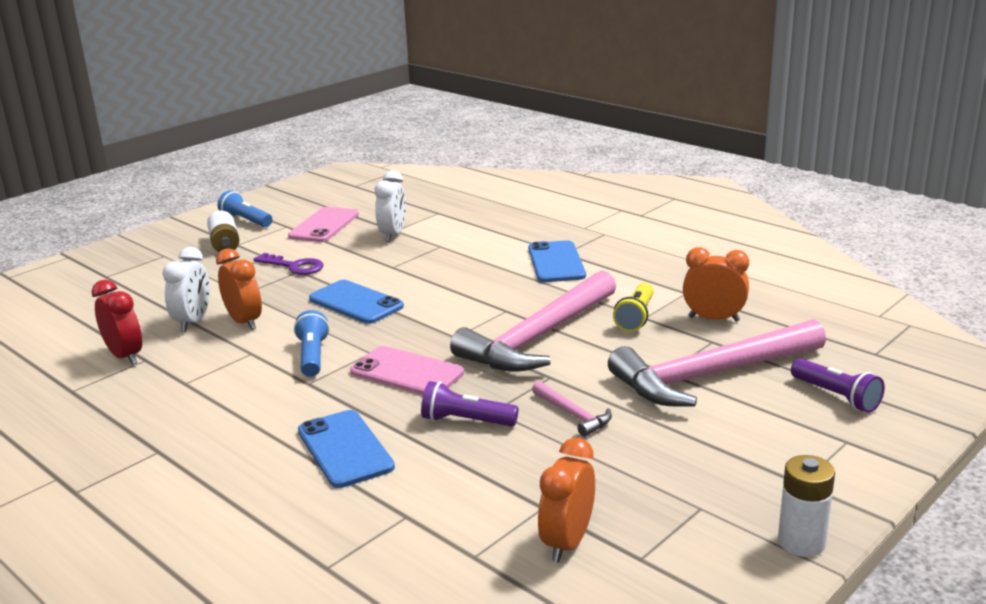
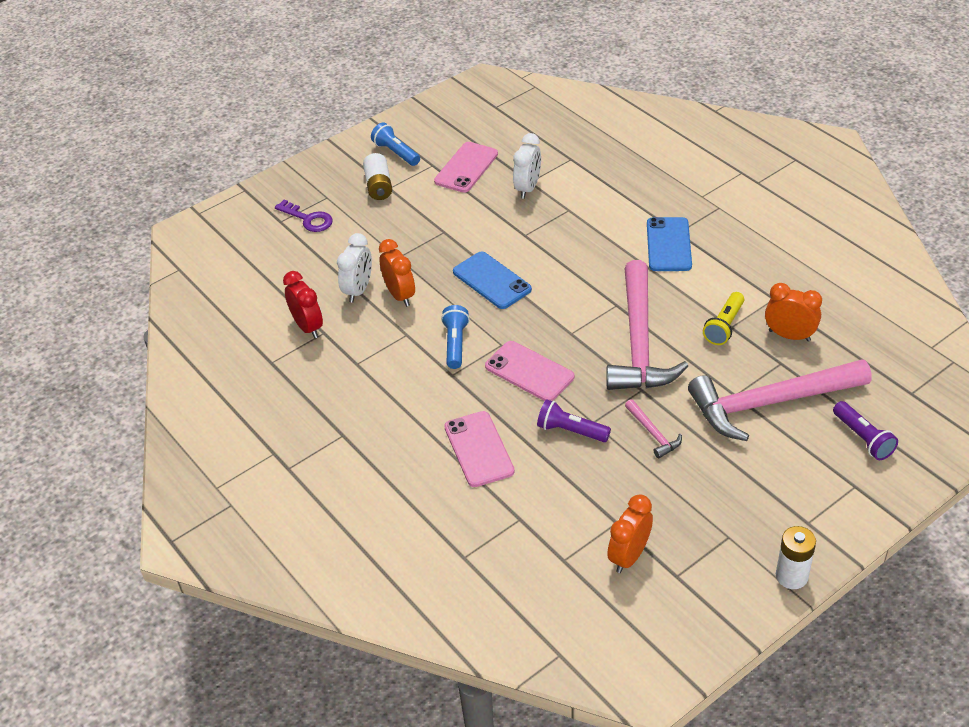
camera: 10 degrees right, 20 degrees up
purple key [253,253,323,275] -> purple key moved to [275,199,333,232]
blue phone [298,410,395,488] -> pink phone [444,411,515,487]
pink hammer [450,270,616,372] -> pink hammer turned 45 degrees counterclockwise [606,260,688,390]

